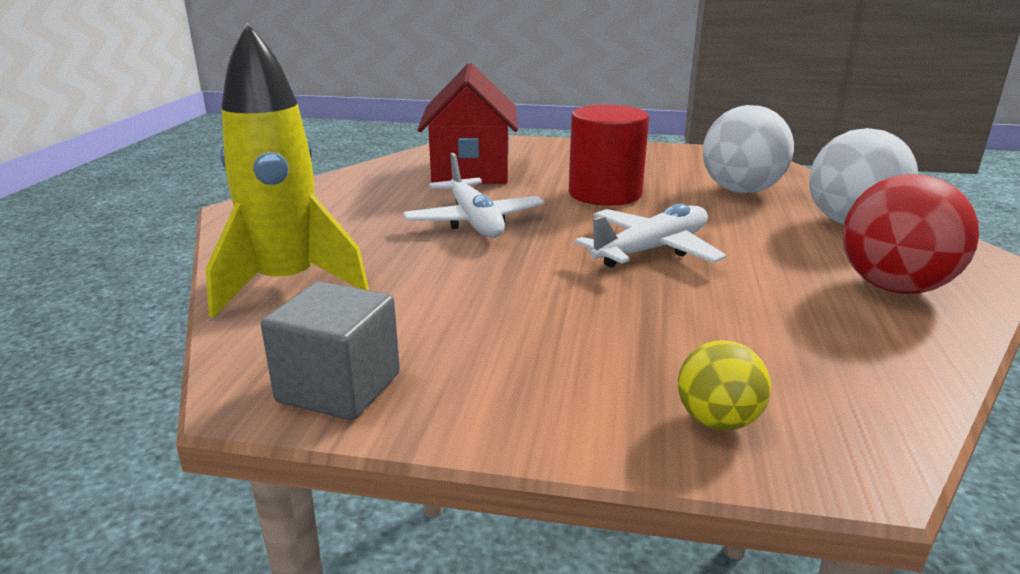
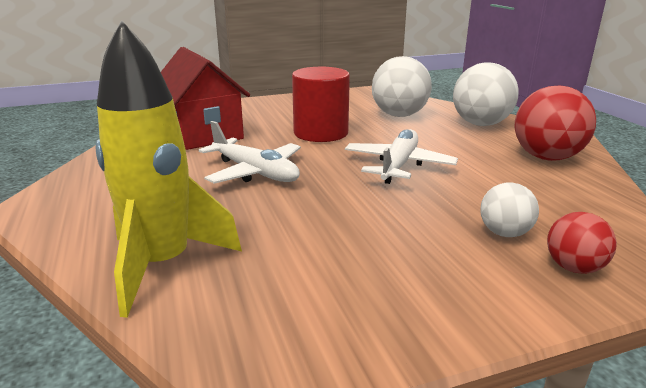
camera: 30 degrees left, 0 degrees up
grey cube [261,281,400,420] -> none
yellow ball [678,340,771,431] -> red ball [547,212,617,274]
none -> white ball [480,182,539,237]

